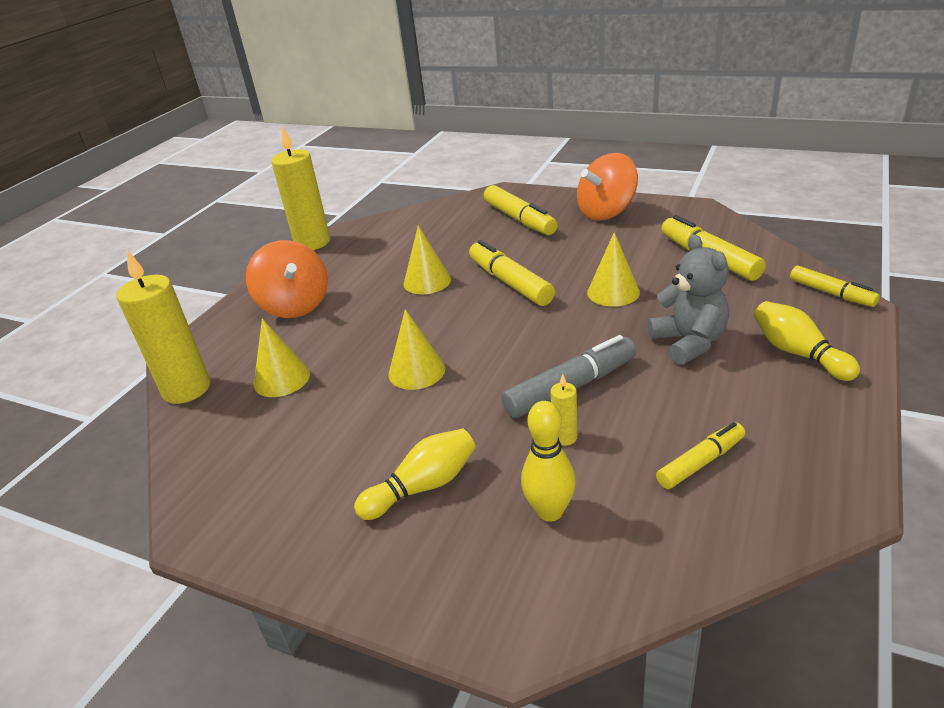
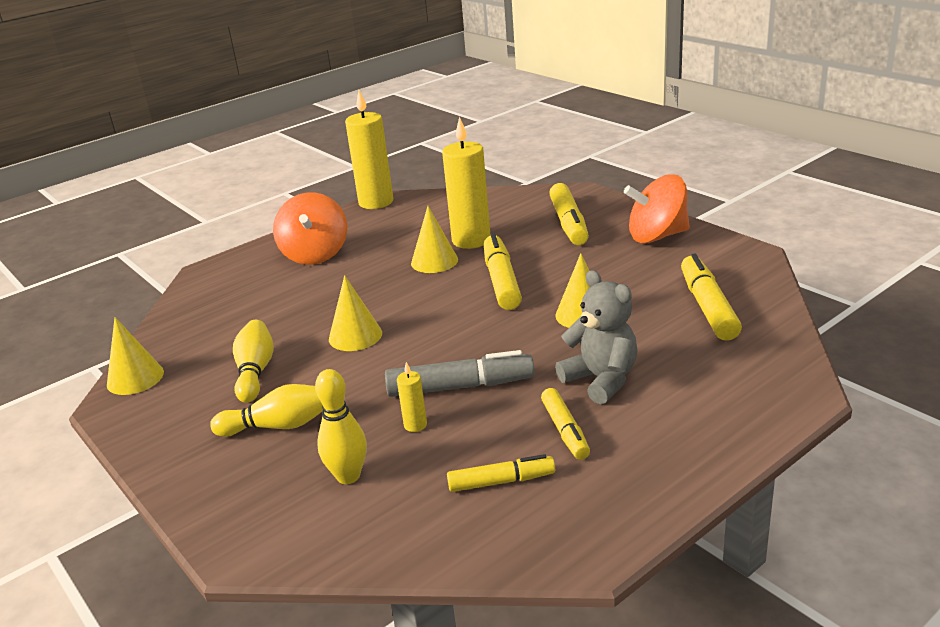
camera: 25 degrees right, 5 degrees down
yellow candle [116,250,210,404] -> yellow candle moved to [442,116,491,249]
yellow cone [254,319,310,397] -> yellow cone moved to [107,317,164,395]
grey teddy bear [647,235,729,365] -> grey teddy bear turned 45 degrees counterclockwise [555,270,638,404]
yellow bowling pin [754,301,860,381] -> yellow bowling pin moved to [233,320,274,403]
yellow marker [790,266,880,307] -> yellow marker moved to [541,388,590,460]

